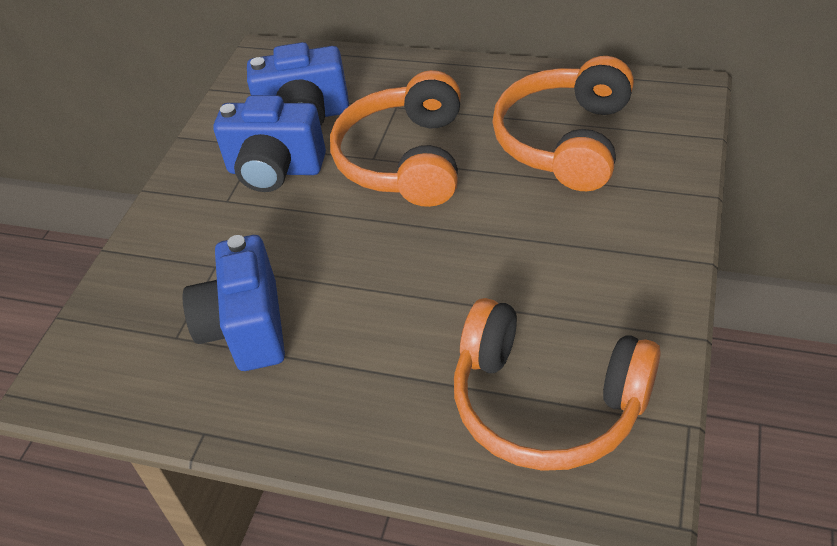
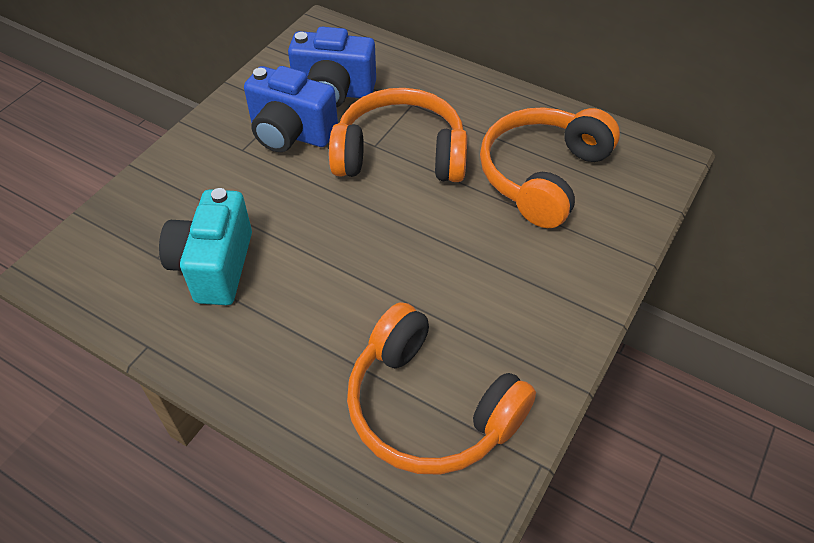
camera: 10 degrees right, 5 degrees up
blue camera [183,235,285,371] -> turquoise camera [159,188,252,305]
orange headphones [330,70,461,207] -> orange headphones turned 75 degrees clockwise [329,88,467,182]

